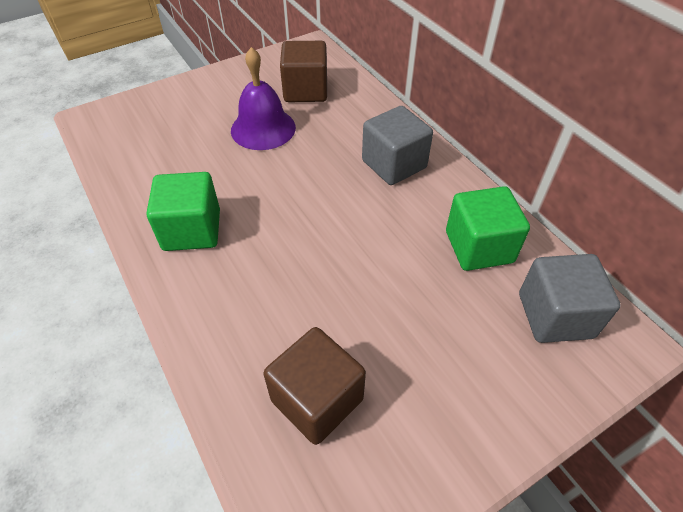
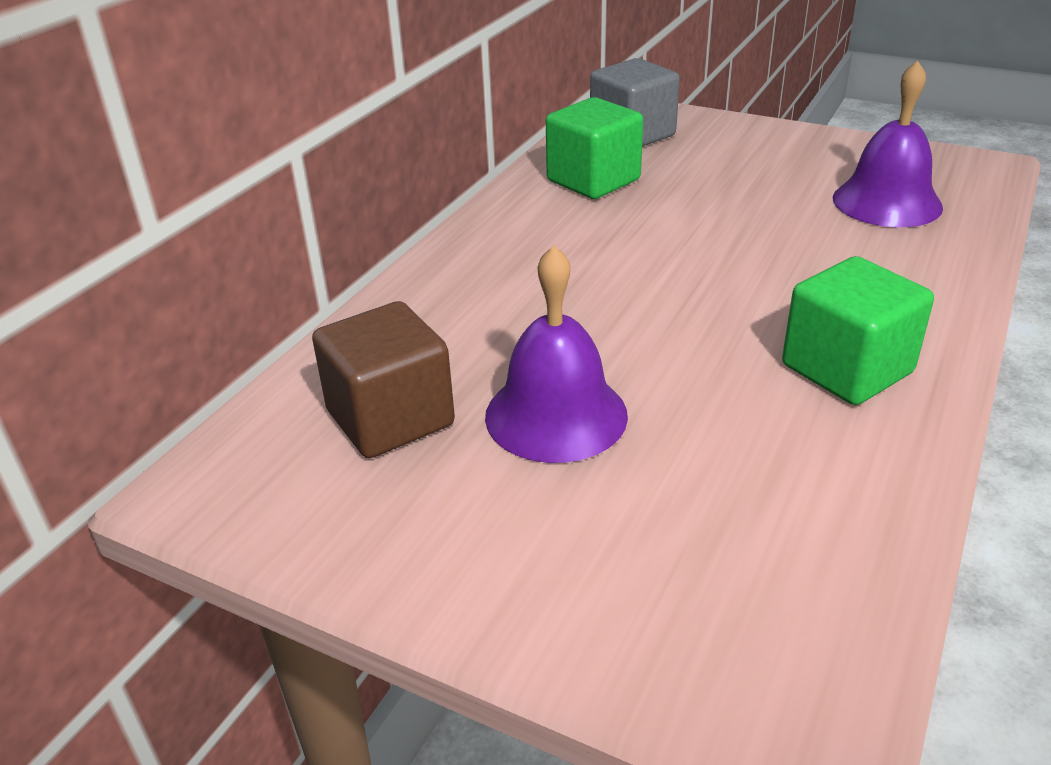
camera: 120 degrees left, 15 degrees down
brown cube [264,327,366,445] -> purple bell [833,60,943,227]
grey cube [362,106,433,185] -> none

